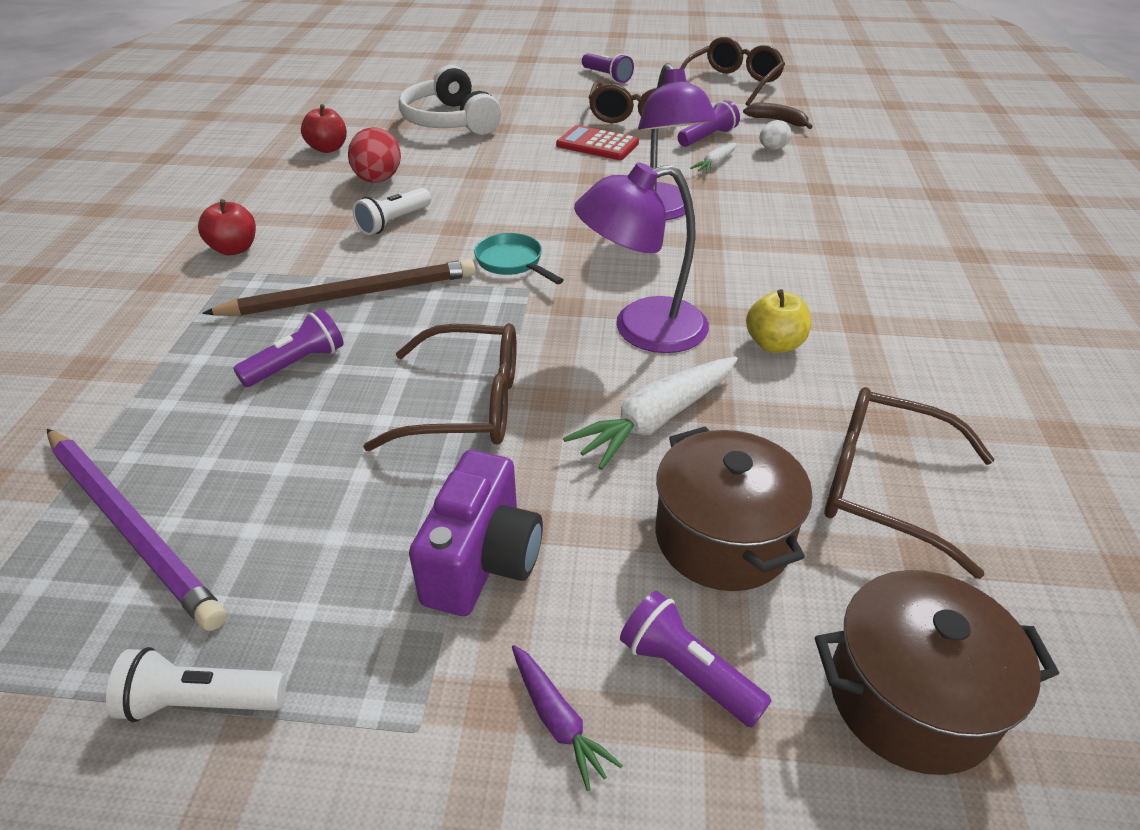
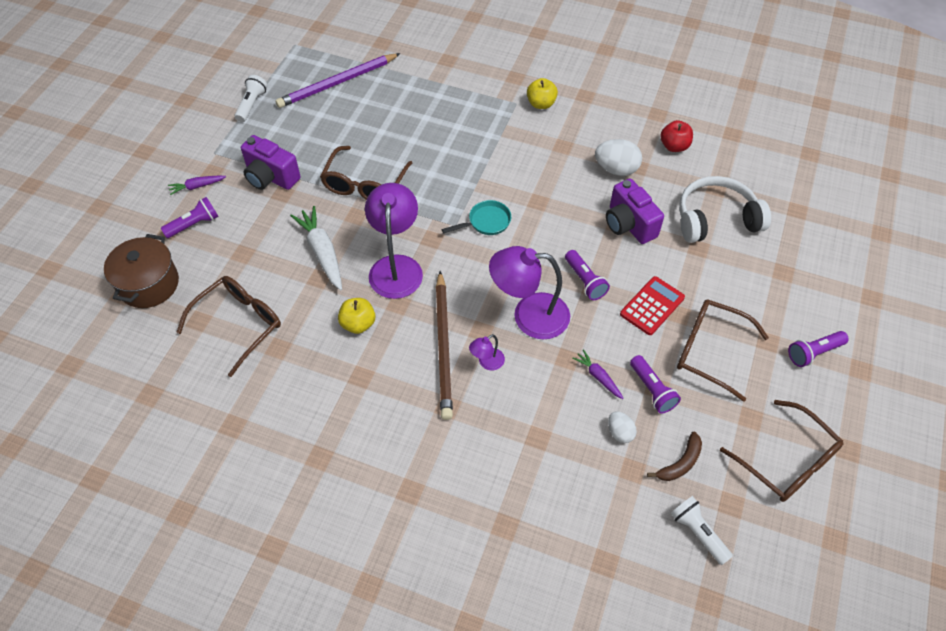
camera: 105 degrees right, 15 degrees up
red apple [198,199,256,255] -> yellow apple [527,78,558,109]
brown pencil [202,259,475,316] -> brown pencil moved to [436,271,453,420]
purple flashlight [233,309,344,387] -> purple flashlight moved to [565,250,610,300]
red egg [348,127,401,183] -> white egg [595,139,642,176]
white flashlight [352,188,431,235] -> white flashlight moved to [671,496,733,565]
brown pot [655,426,812,591] -> none
white carrot [690,143,736,174] -> purple carrot [572,349,624,399]
none -> purple lamp [469,334,505,370]
none -> purple camera [606,178,664,244]

